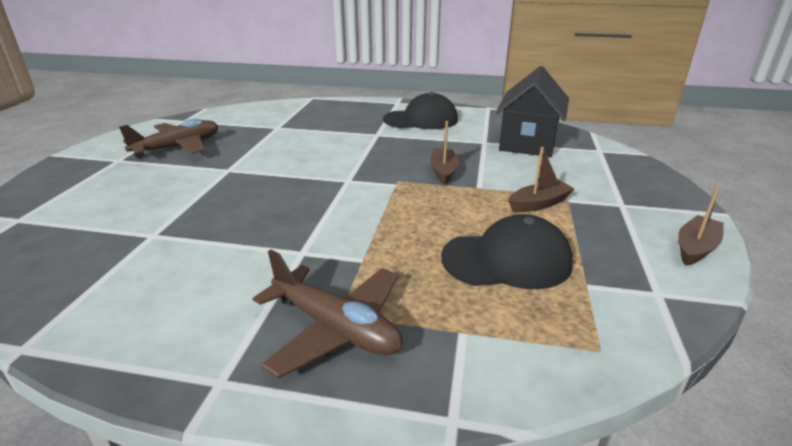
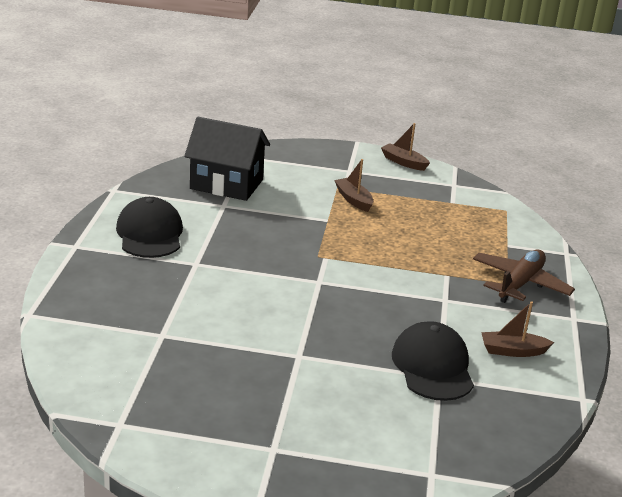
camera: 95 degrees left, 0 degrees up
brown plane [119,119,218,159] -> none
brown boat [430,121,459,185] -> brown boat moved to [481,301,554,357]
black cap [441,214,573,289] -> black cap moved to [392,321,474,401]

